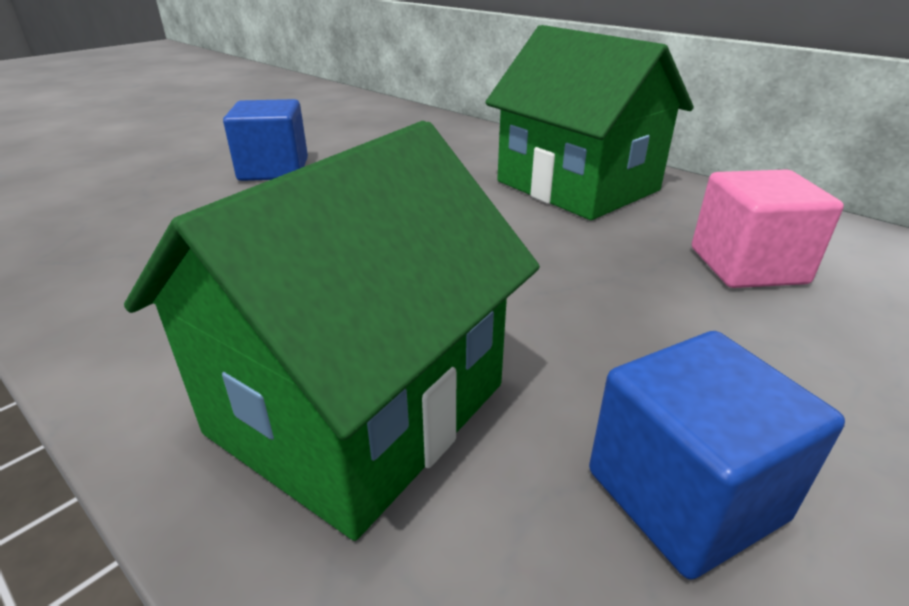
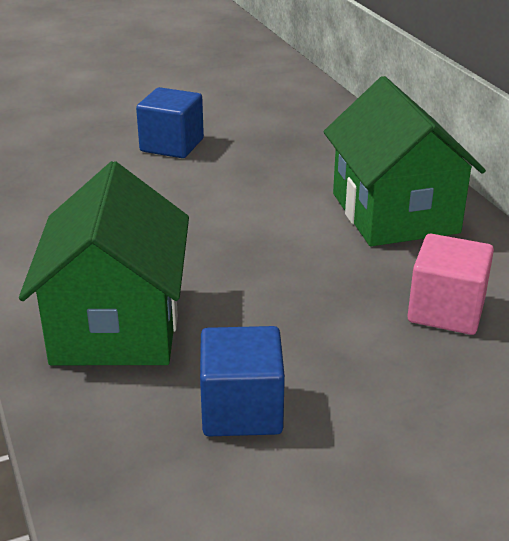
camera: 25 degrees right, 0 degrees up
green house [124,121,540,541] -> green house turned 60 degrees counterclockwise [19,161,189,365]

